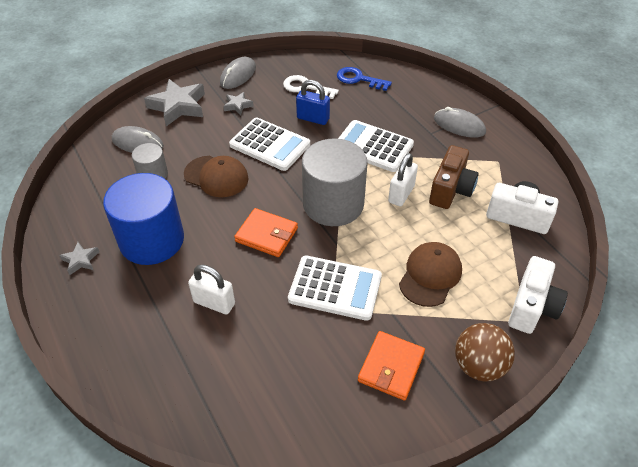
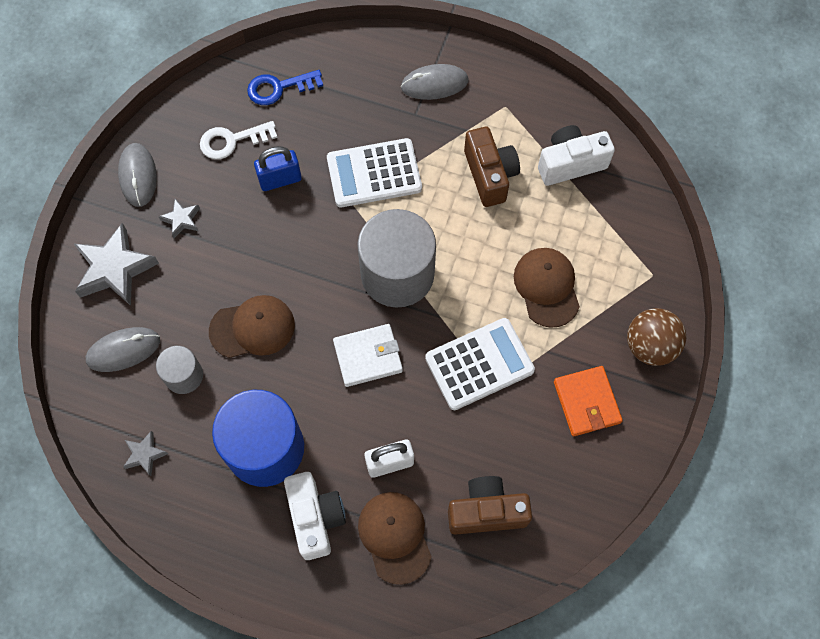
camera: 40 degrees left, 20 degrees up
grey star [59,242,99,275] -> grey star moved to [123,431,168,476]
white calculator [229,117,310,171] -> none
orange wallet [234,208,298,257] -> white wallet [333,324,403,387]
white padlock [388,153,418,206] -> none
white camera [508,256,568,334] -> white camera moved to [284,472,346,560]
none -> brown cap [358,492,432,585]
none -> brown camera [448,476,532,535]

